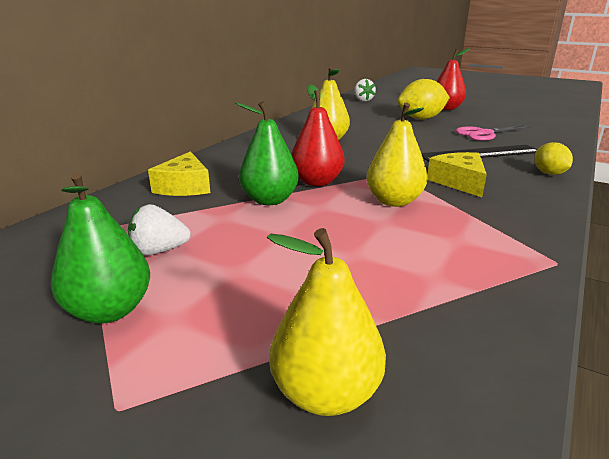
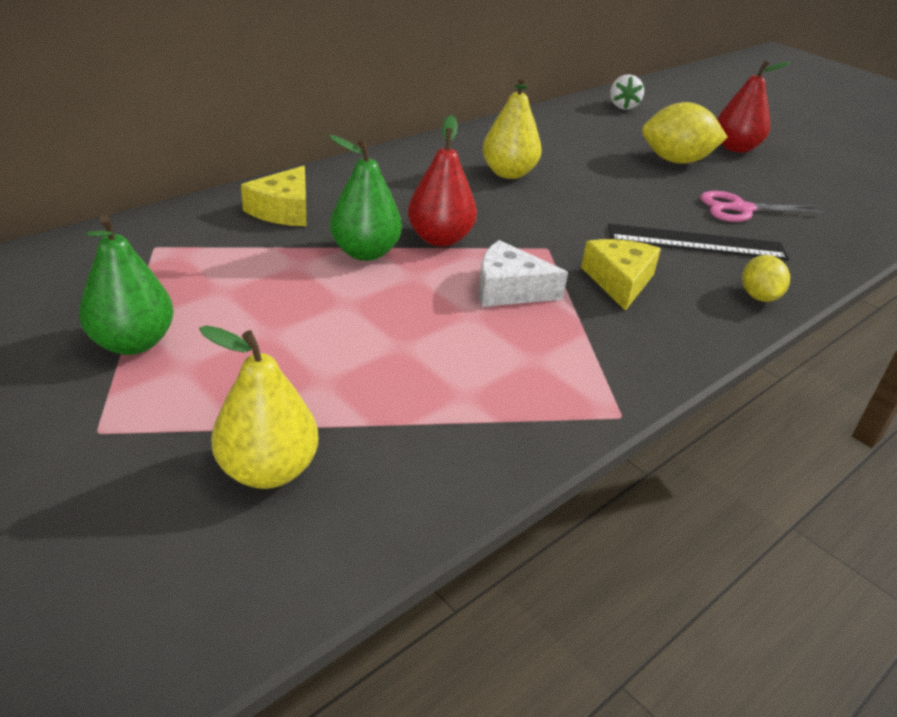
camera: 15 degrees right, 10 degrees up
white strawberry [128,204,191,256] -> none
yellow pear [367,103,428,207] -> white cheese [479,240,568,307]

